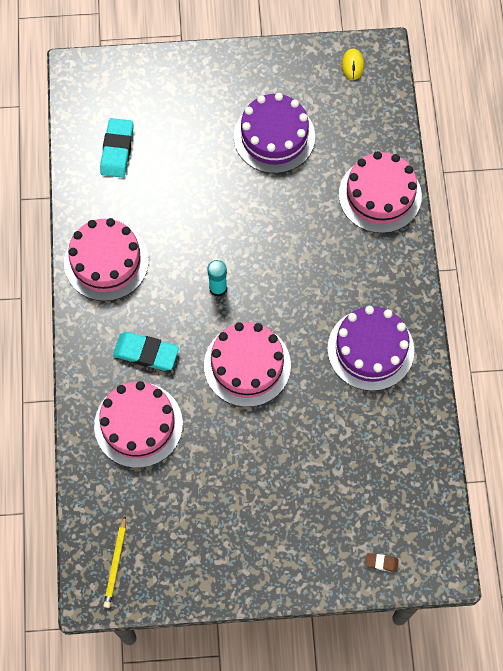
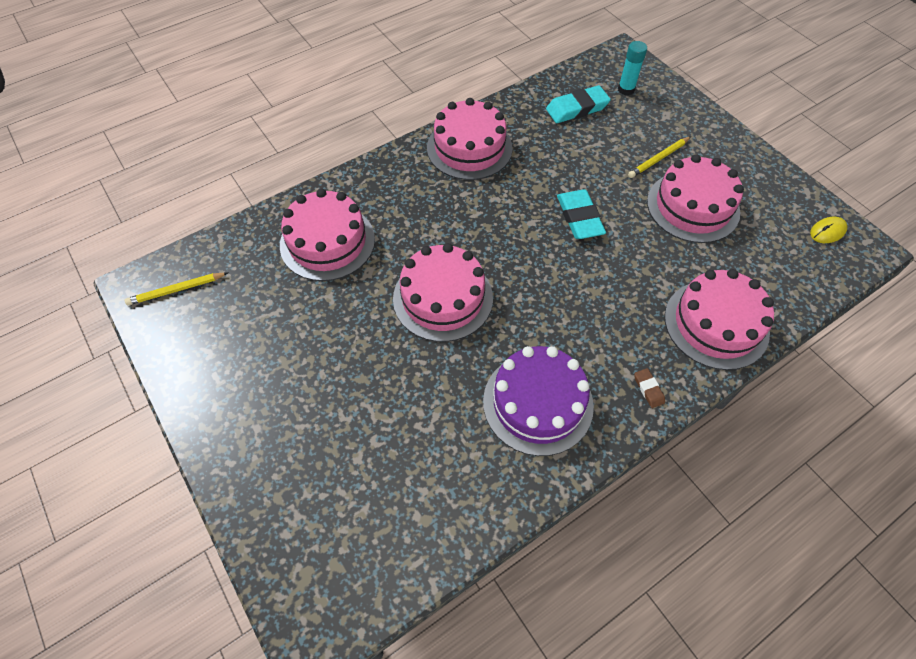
camera: 60 degrees right, 10 degrees down
turquoise eraser [113,332,179,371] -> turquoise eraser moved to [557,189,606,239]
turquoise glue stick [207,260,227,297] -> turquoise glue stick moved to [618,41,647,95]
purple cake [234,93,315,173] -> pink cake [647,154,744,243]
brown eraser [365,553,399,572] -> brown eraser moved to [634,368,665,408]
none -> yellow pencil [628,136,691,178]

